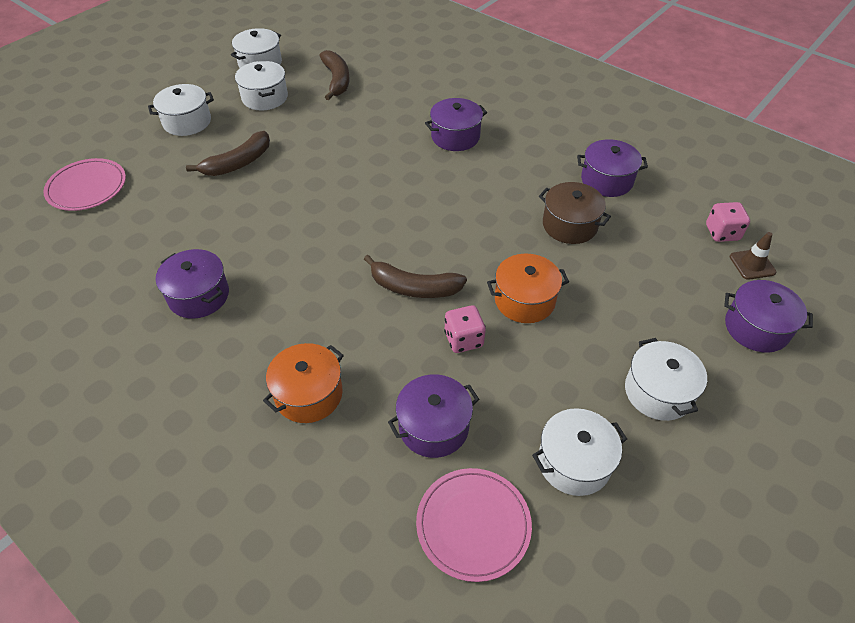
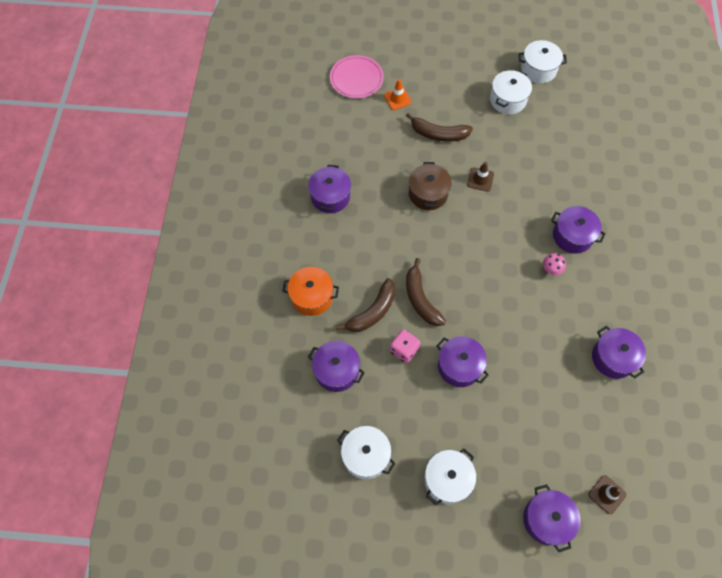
camera: 55 degrees right, 15 degrees up
white pot [148,84,214,136] -> none
brown banana [319,50,349,100] -> brown banana moved to [336,278,395,332]
pink plate [416,468,532,582] -> none
orange pot [487,254,569,323] -> purple pot [436,336,489,387]
brown pot [539,182,611,244] -> brown pot moved to [409,162,452,210]
pink dice [706,202,750,242] -> none
none -> orange traffic cone [384,79,412,110]
none -> brown traffic cone [467,162,494,191]
none -> pink mushroom [543,253,566,275]

